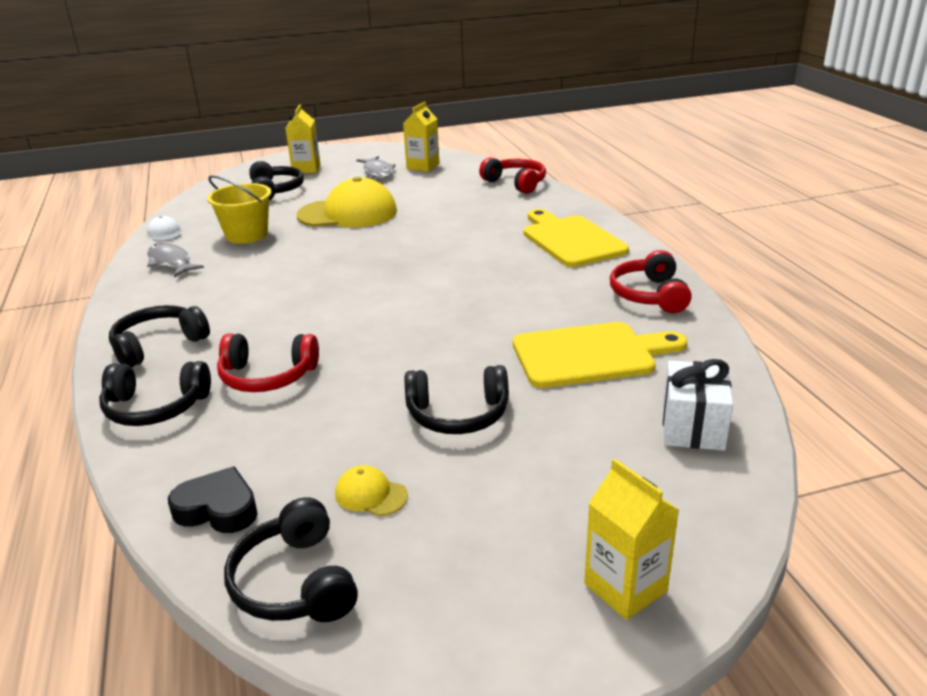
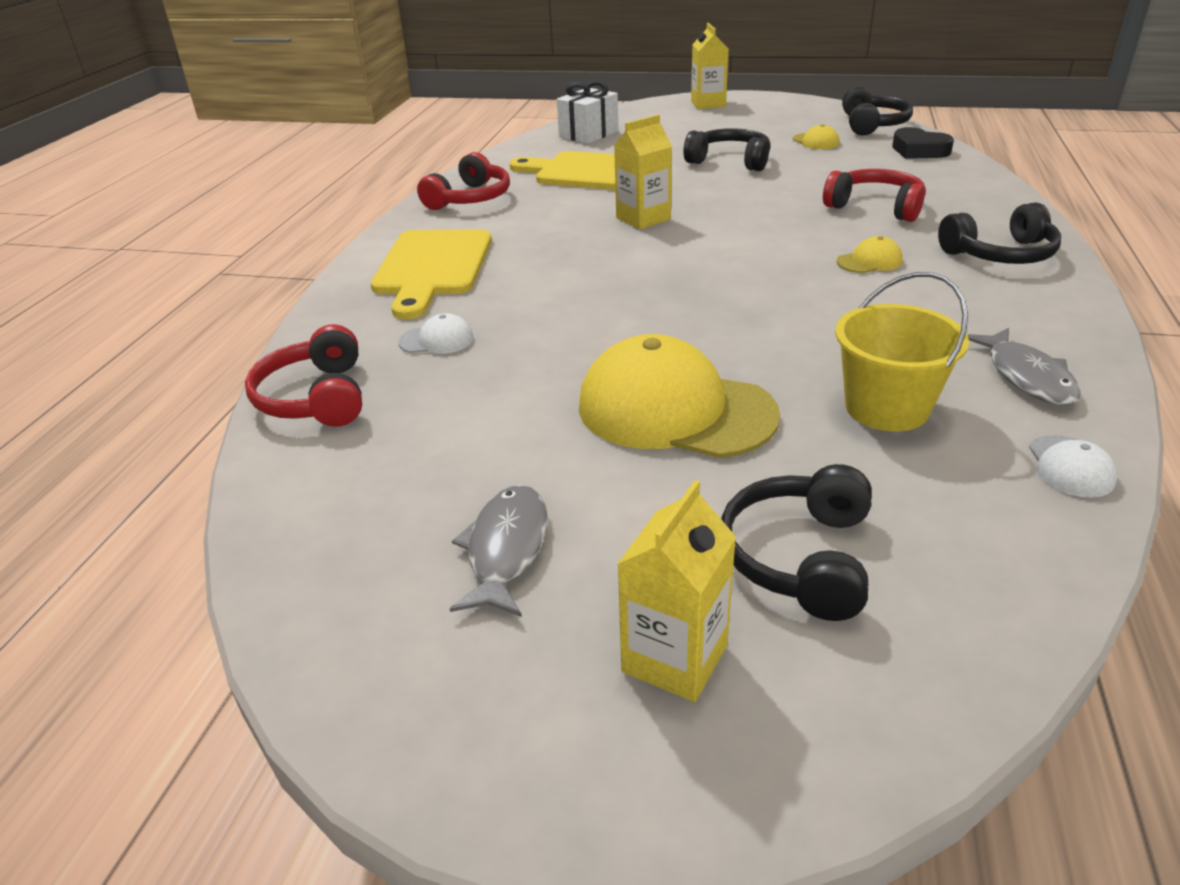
camera: 150 degrees left, 5 degrees up
black headphones [99,361,211,426] -> none
yellow carton [403,102,439,172] -> yellow carton moved to [614,114,672,230]
none -> white cap [398,313,474,354]
none -> yellow cap [837,236,903,273]

